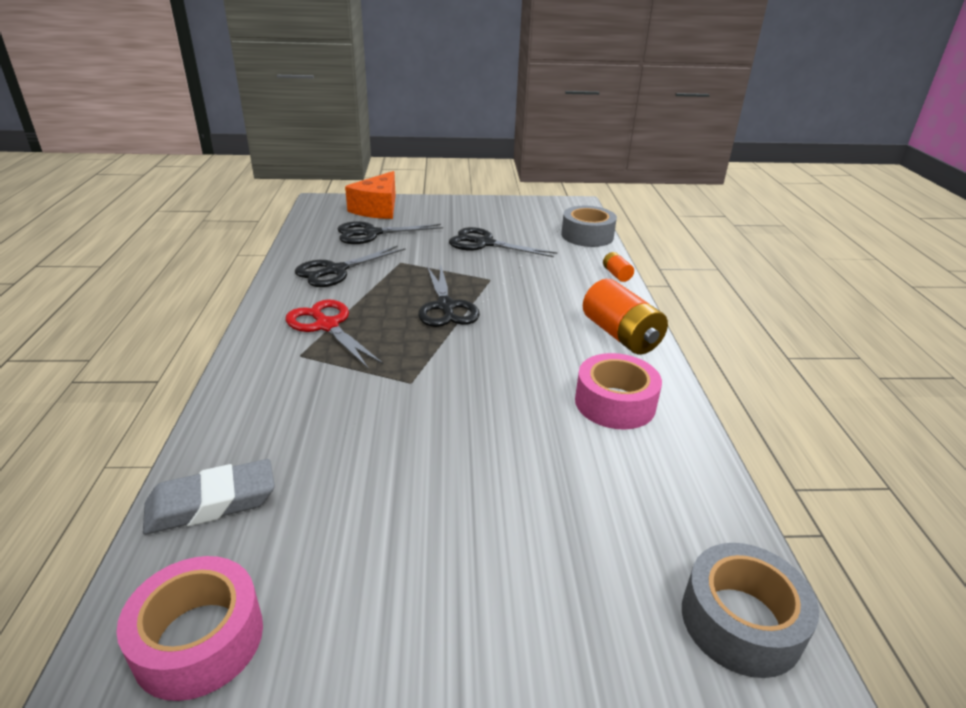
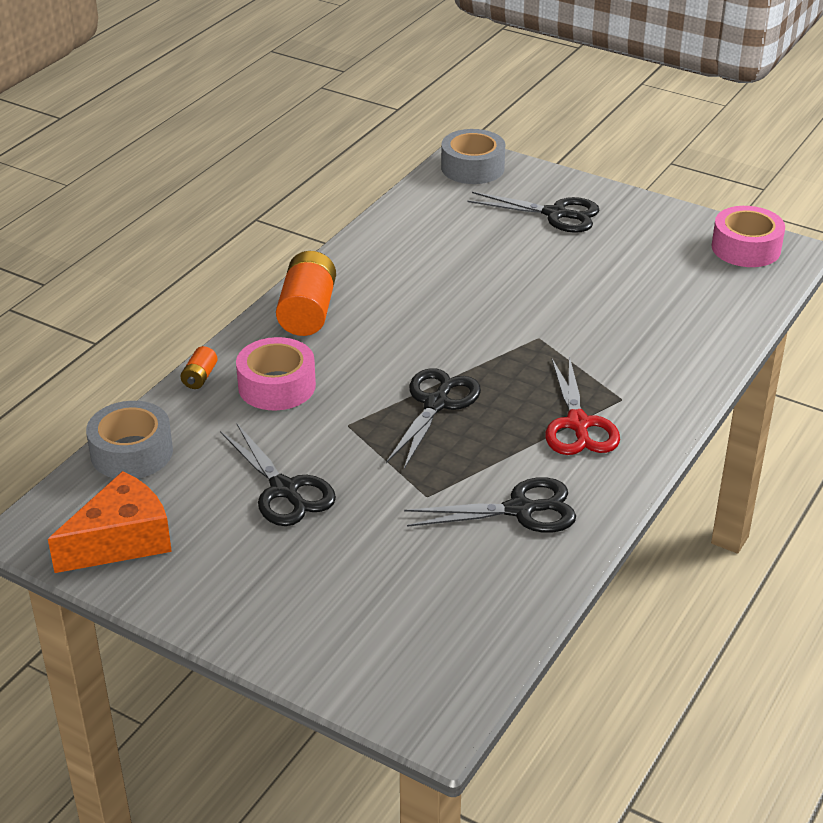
camera: 145 degrees left, 5 degrees up
grey eraser [143,459,275,534] -> none
black scissors [337,221,443,244] -> black scissors moved to [467,192,600,233]
orange cheese [345,171,396,219] -> orange cheese moved to [48,471,172,573]
pink tape [575,353,662,430] -> pink tape moved to [236,337,316,410]

